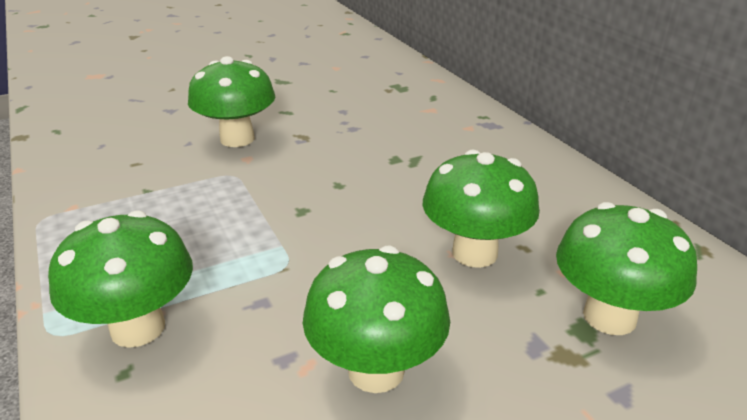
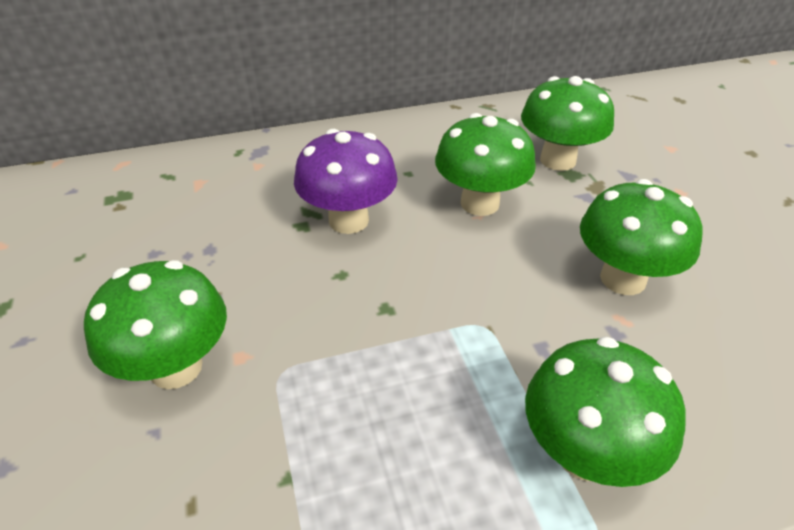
camera: 80 degrees left, 10 degrees up
none -> purple mushroom [294,129,398,234]

